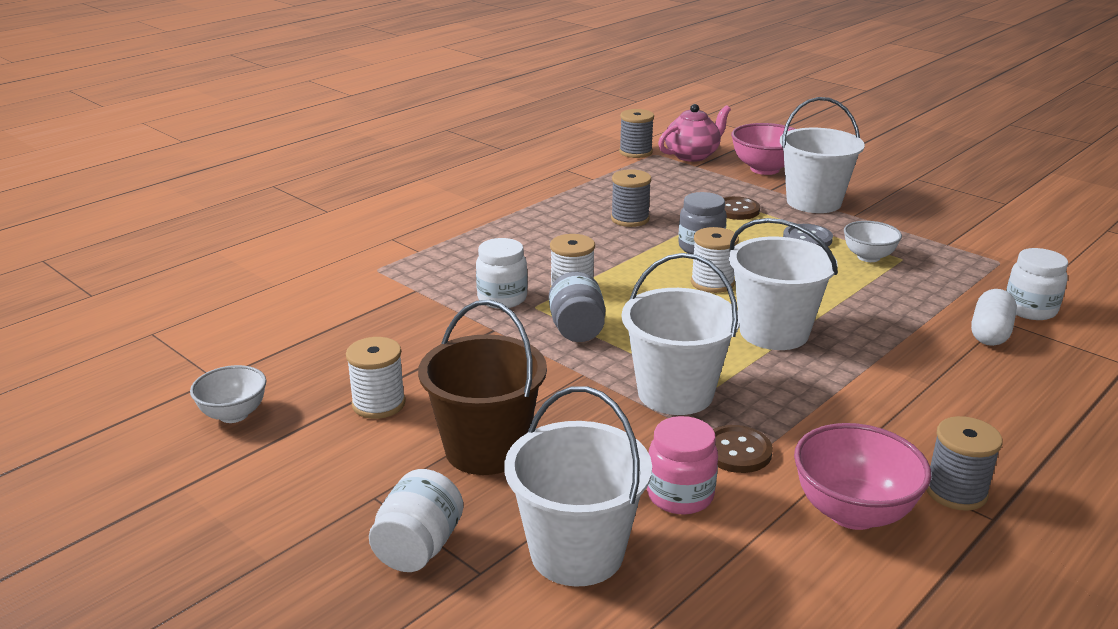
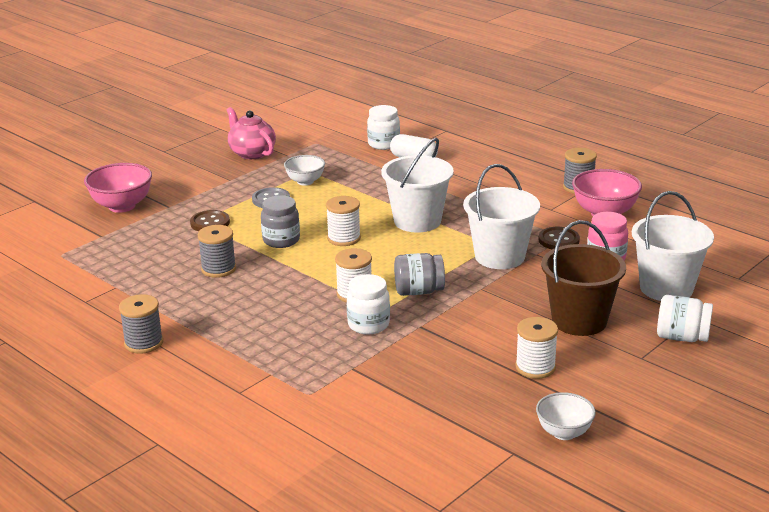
camera: 90 degrees left, 0 degrees up
grey spool [619,109,654,158] -> grey spool moved to [119,294,163,354]
pink teapot [658,104,731,162] -> pink teapot moved to [227,107,276,159]
white bucket [780,97,865,213] -> none

